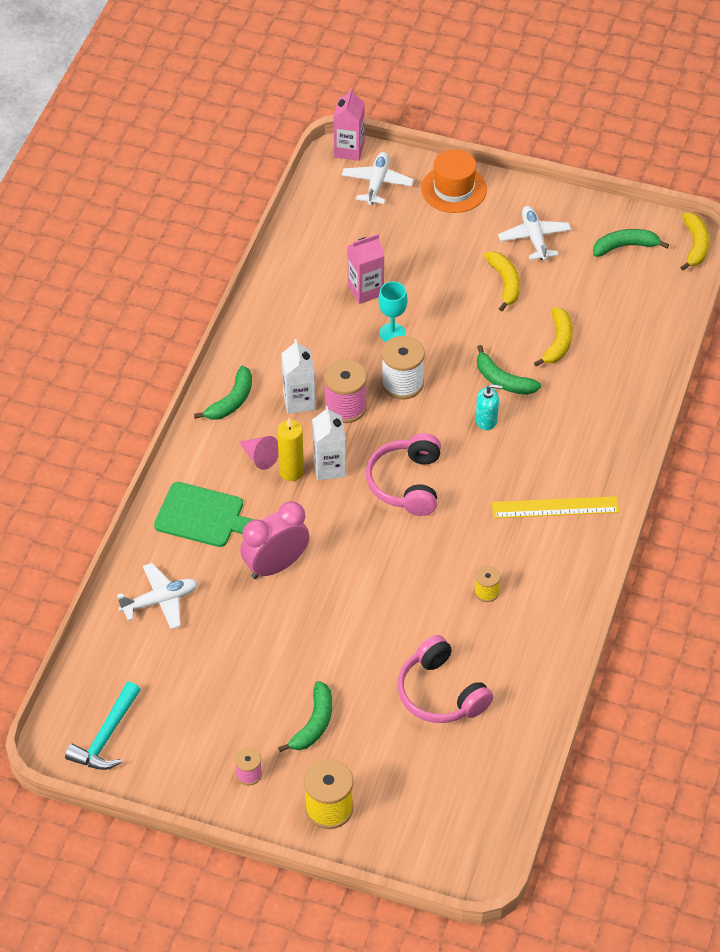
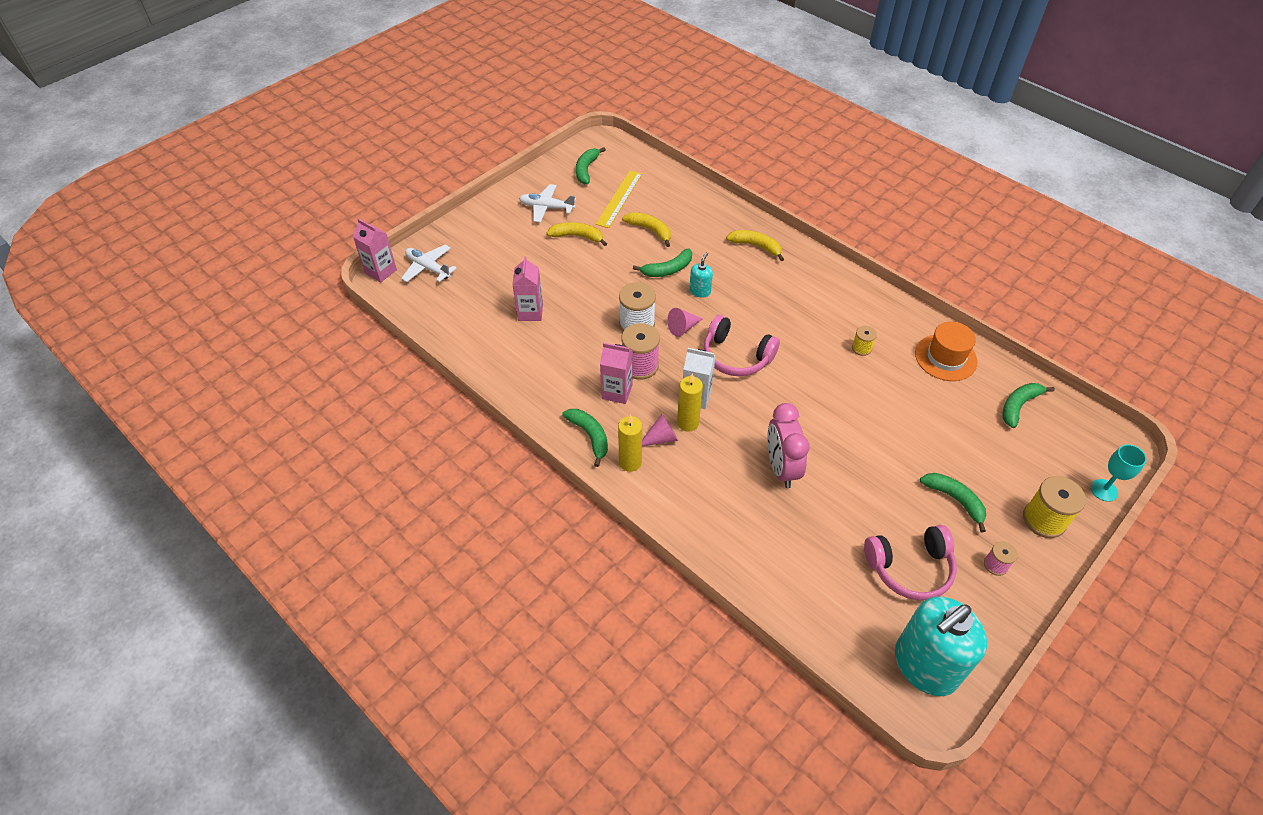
camera: 65 degrees left, 0 degrees up
turquoise hammer [65,682,141,770] -> turquoise soap dispenser [895,596,987,696]
white plane [117,563,198,629] -> none
green cutting board [154,482,254,547] -> none
white carton [281,339,315,414] -> pink carton [600,343,633,404]
turquoise goblet [378,282,407,342] -> turquoise goblet moved to [1091,444,1147,502]
pink headphones [398,635,493,723] -> pink headphones moved to [864,525,957,601]
orange hat [421,149,487,213] -> orange hat moved to [915,321,977,381]
yellow ruler [492,496,619,518] -> yellow ruler moved to [596,170,642,228]
yellow banana [680,213,709,271] -> yellow banana moved to [726,230,784,261]
none -> yellow candle [618,414,642,472]
none -> pink cone [667,308,703,337]
none -> green banana [1002,383,1055,428]

